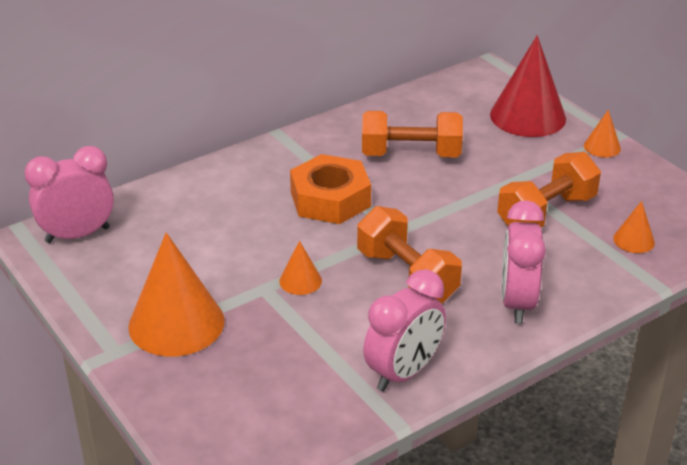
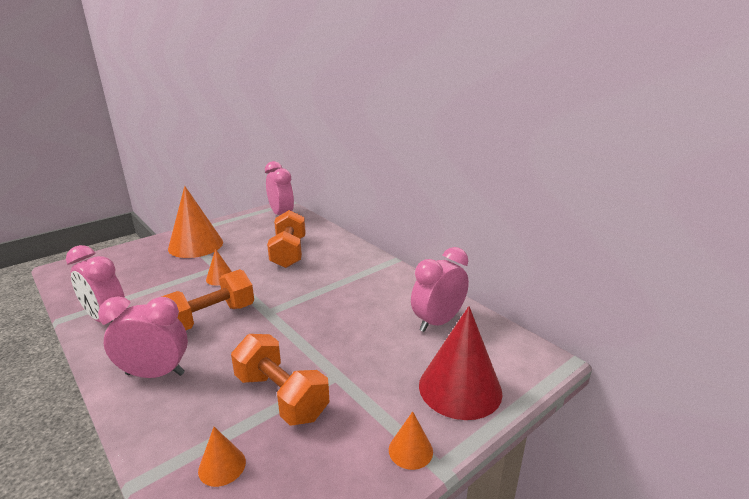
camera: 85 degrees right, 10 degrees down
orange nut [290,154,371,224] -> none
orange dumbbell [362,111,463,157] -> orange dumbbell moved to [267,210,306,268]
none -> pink clock [411,247,469,332]

